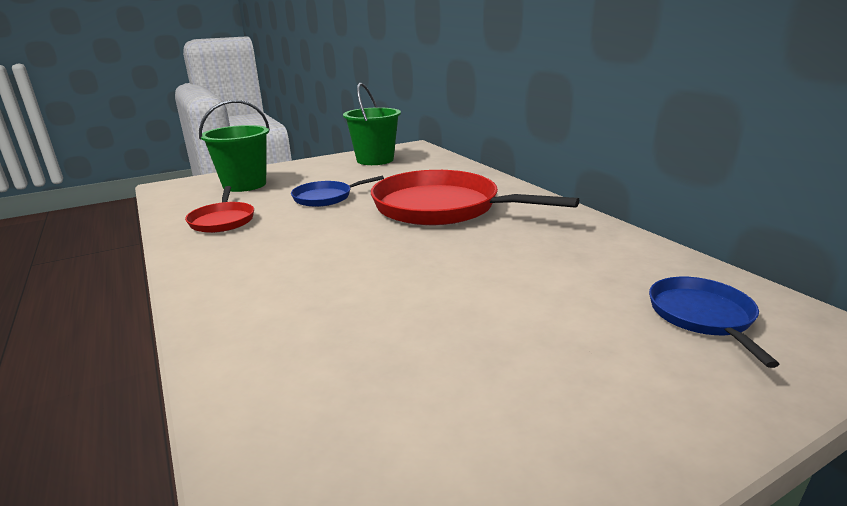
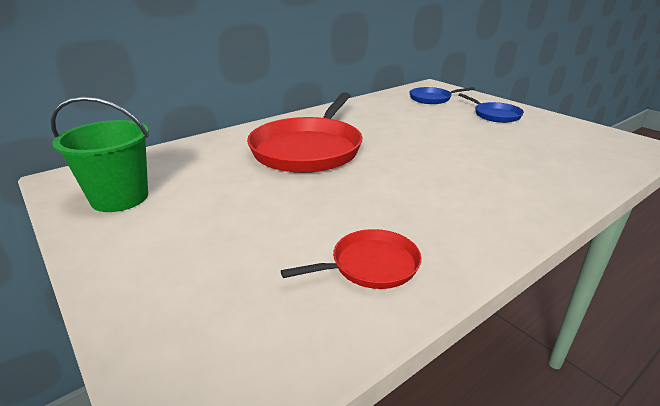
camera: 100 degrees left, 5 degrees up
green bucket [199,100,270,192] -> none
blue pan [291,176,384,207] -> blue pan moved to [458,93,524,123]

